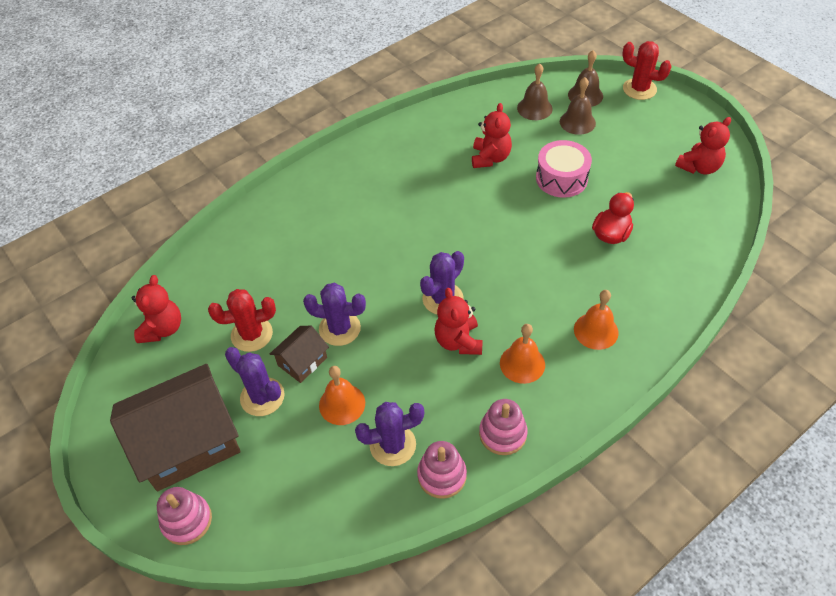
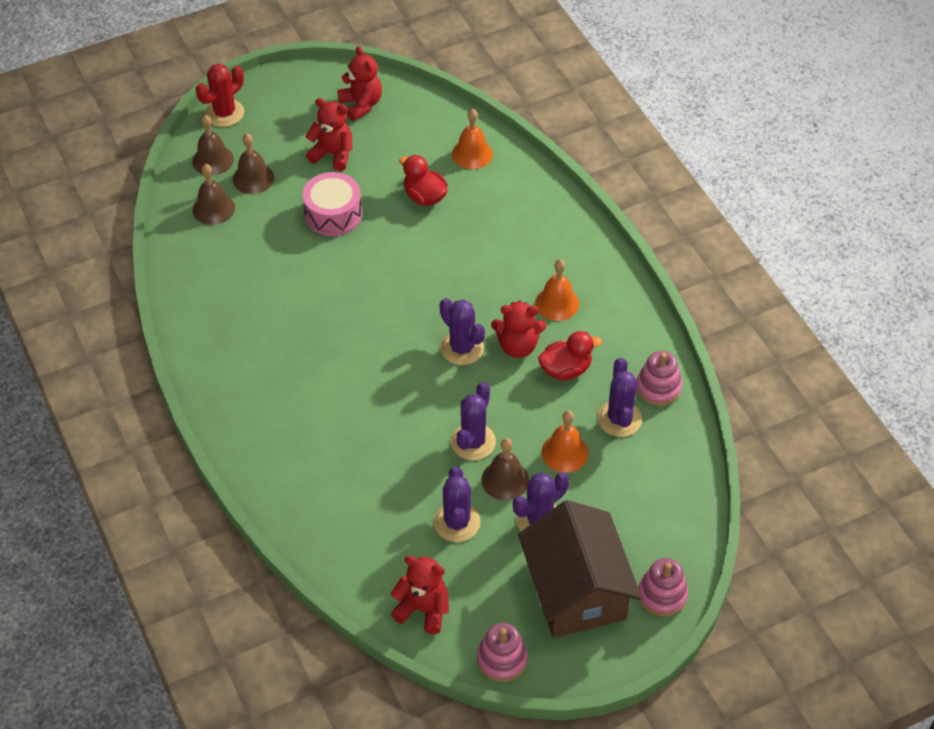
camera: 80 degrees left, 0 degrees up
red cactus [208,289,276,352] -> purple cactus [434,466,480,542]
brown house [270,326,329,383] -> brown bell [482,438,529,500]
red teddy bear [472,103,512,168] -> red teddy bear moved to [305,98,353,171]
pink stacking toy [479,399,528,455] -> pink stacking toy moved to [477,623,528,682]
orange bell [574,290,619,350] -> orange bell moved to [452,108,493,169]
none -> red duck [538,331,602,380]

